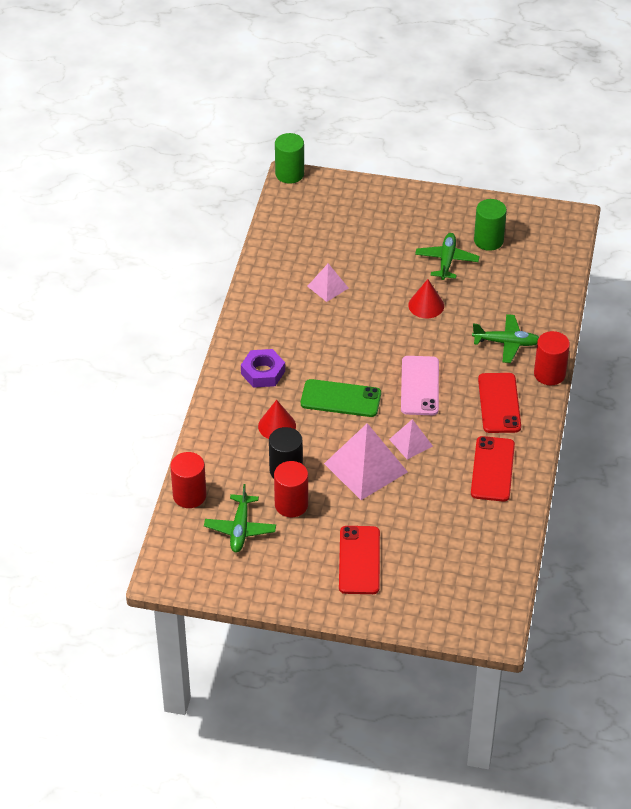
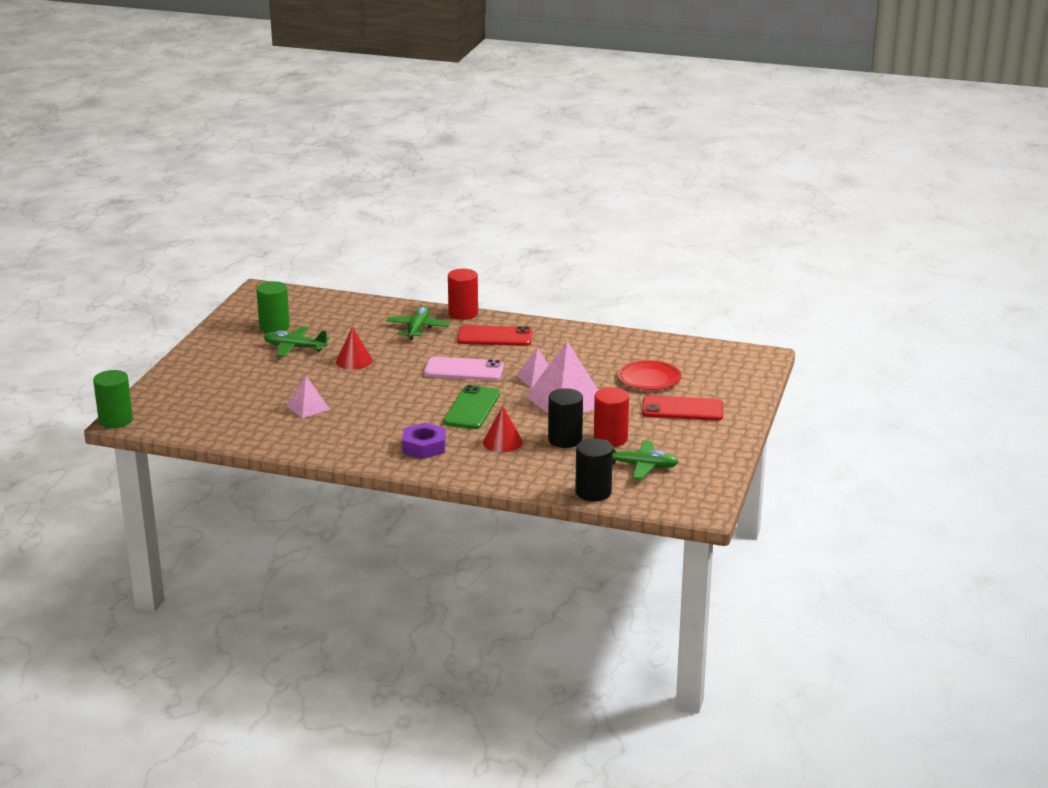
camera: 85 degrees left, 20 degrees down
red cylinder [170,452,206,508] -> black cylinder [575,438,613,501]
red phone [471,436,515,502] -> none
none -> red plate [618,360,681,390]

